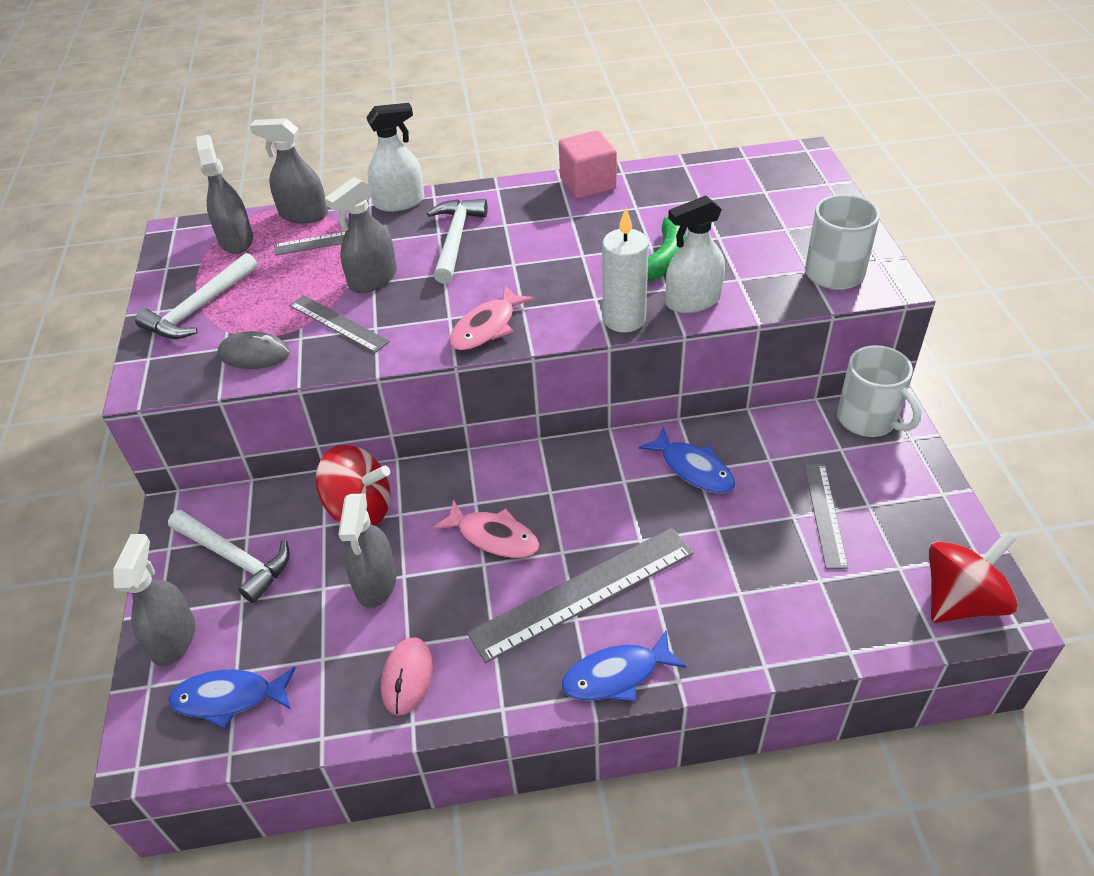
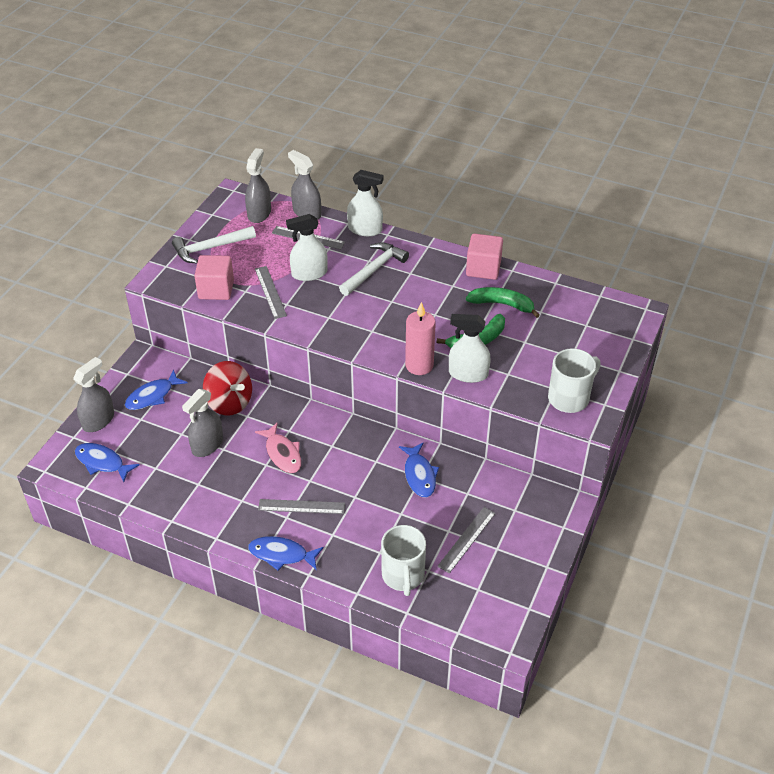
camera: 30 degrees right, 0 degrees up
white hammer [168,510,290,603] -> blue fish [125,370,188,410]
grey mouse [218,331,290,369] -> pink cube [194,255,234,300]
grey spray bottle [325,177,397,293] -> white spray bottle [286,214,328,281]
pink mouse [381,637,433,716] -> none
pink fish [449,285,535,351] -> none
grey ruler [467,528,694,663] -> grey ruler [258,499,345,514], size x0.58
white candle [602,208,649,332] -> pink candle [405,302,436,375]
white mug [837,345,921,437] -> white mug moved to [381,525,426,596]
red spinning top [929,532,1018,623] -> none
none -> green banana [466,287,540,318]

